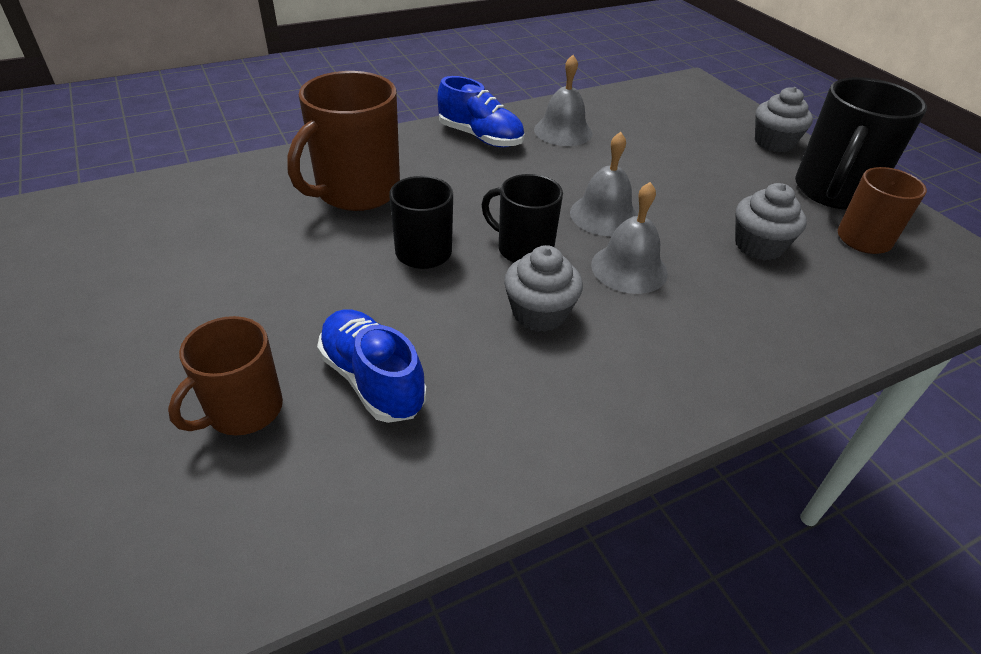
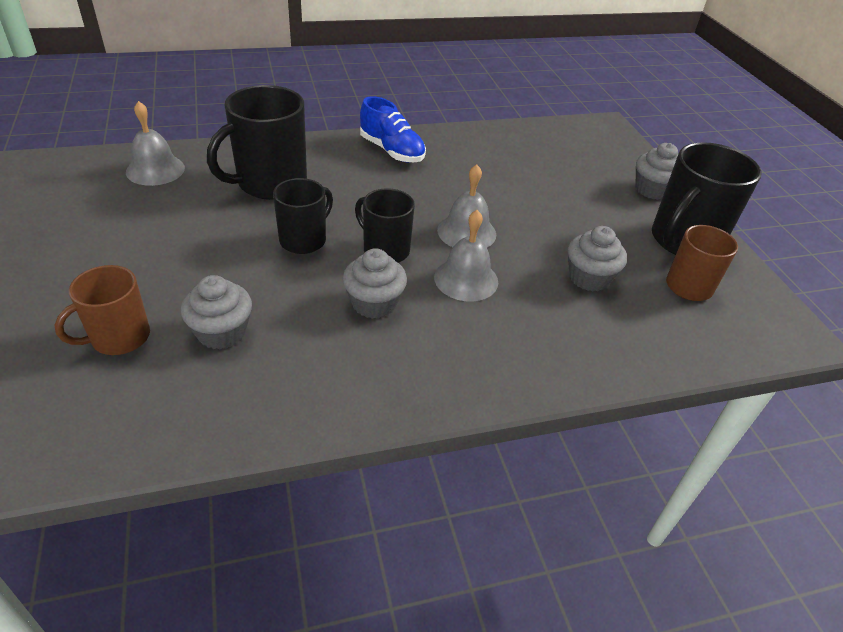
camera: 10 degrees right, 0 degrees up
brown mug [287,71,400,211] -> black mug [207,85,307,200]
blue shoe [317,309,427,423] -> grey cupcake [181,275,252,350]
grey bell [534,55,592,146] -> grey bell moved to [126,101,185,186]

